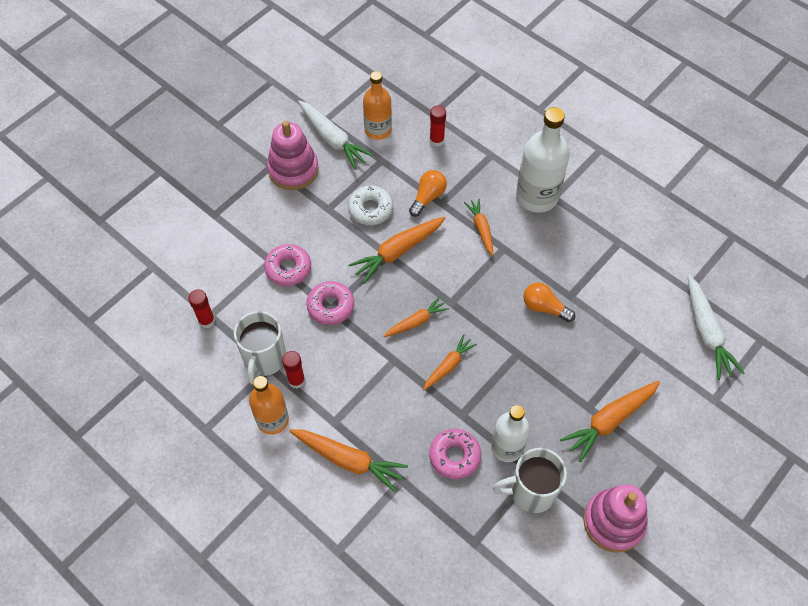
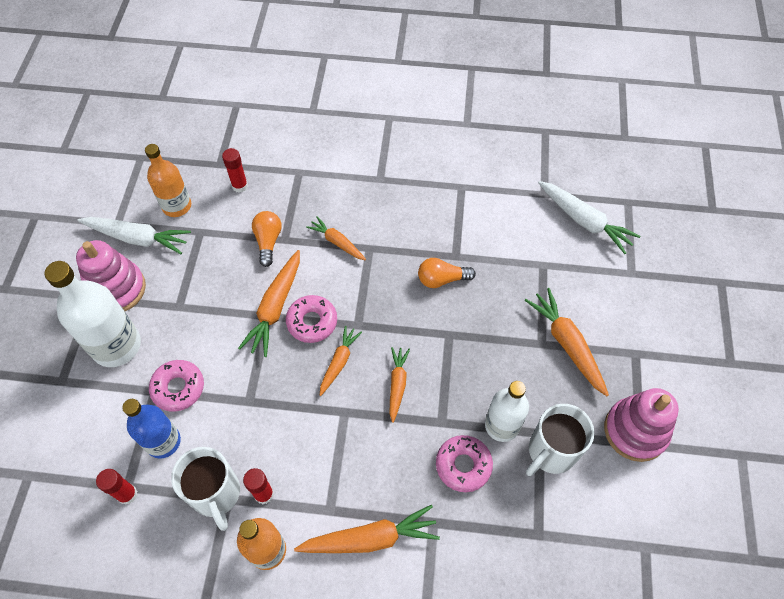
camera: 35 degrees left, 0 degrees up
pink donut [306,281,354,325] -> pink donut moved to [286,295,337,343]
white donut [348,186,393,225] -> none
white bottle [516,107,570,213] -> white bottle moved to [45,261,141,367]
orange carrot [560,381,660,462] -> orange carrot turned 135 degrees clockwise [525,288,609,396]
none -> blue bottle [122,399,181,459]

